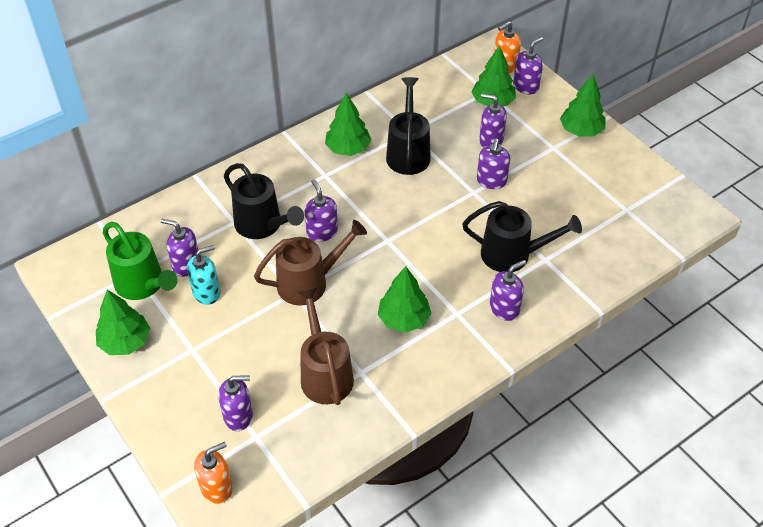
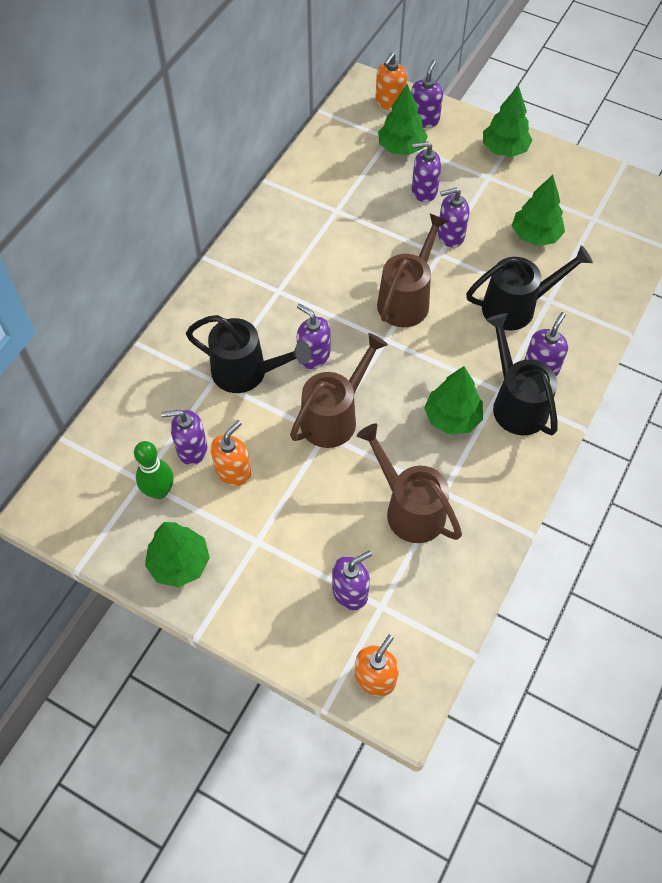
camera: 25 degrees left, 10 degrees up
green watering can [103,222,178,300] -> green bowling pin [134,441,173,499]
turquoise soap dispenser [187,245,220,305] -> orange soap dispenser [210,420,251,486]
green tree [325,93,371,156] -> green tree moved to [512,175,565,246]
black watering can [386,77,431,175] -> black watering can moved to [486,313,558,435]
purple soap dispenser [477,139,510,189] -> purple soap dispenser turned 90 degrees clockwise [438,188,470,247]
none -> brown watering can [377,213,448,327]

